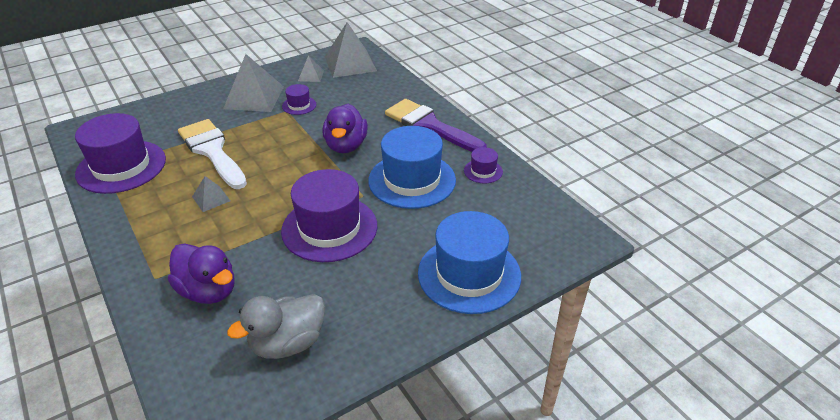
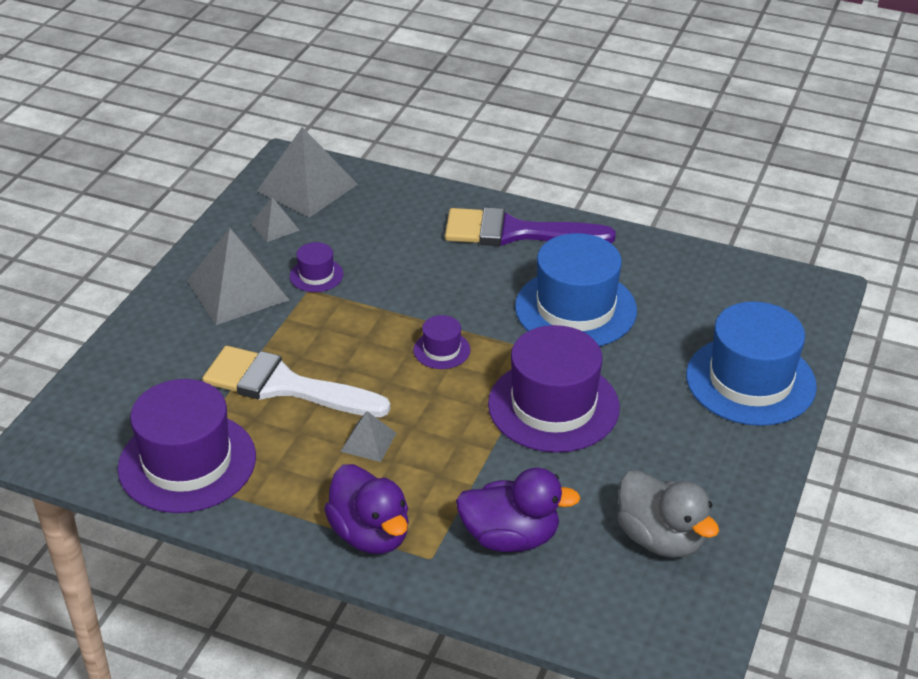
camera: 35 degrees left, 0 degrees up
grey duck [227,294,325,359] -> grey duck turned 60 degrees counterclockwise [617,470,719,558]
purple duck [322,104,368,153] -> purple duck moved to [324,464,409,554]
purple hat [464,147,503,183] -> purple hat moved to [413,315,470,369]

